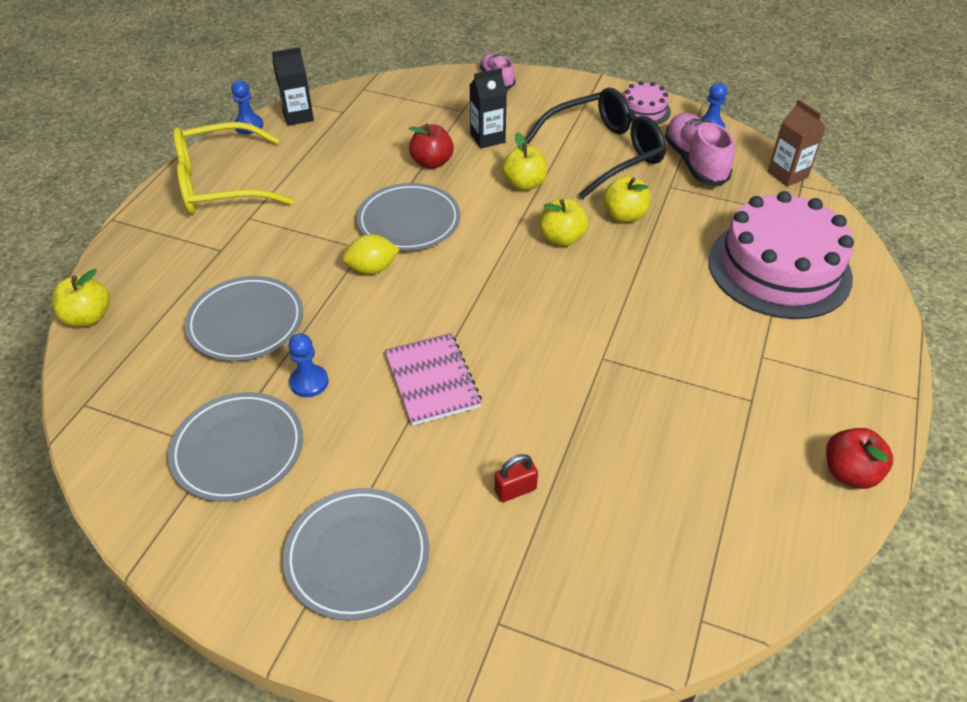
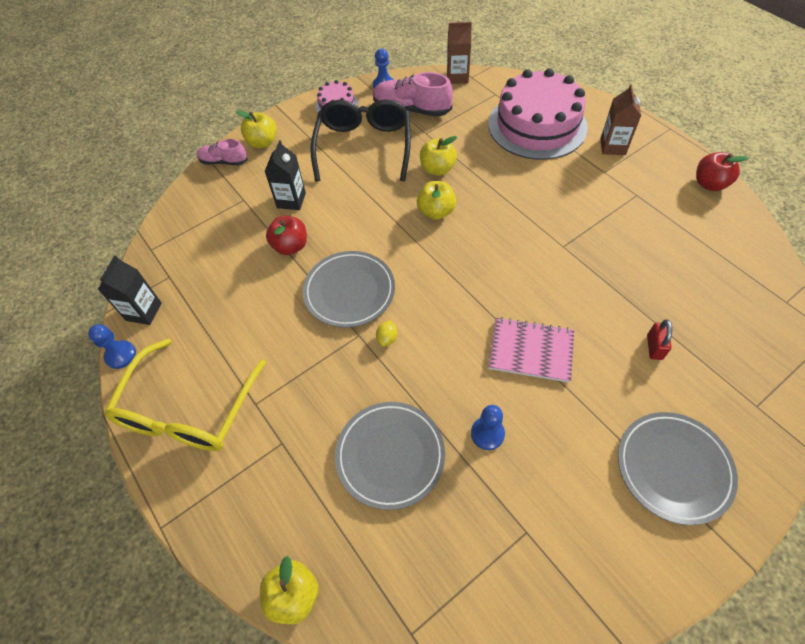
camera: 55 degrees left, 10 degrees up
grey plate [168,392,303,502] -> none
yellow lemon [343,234,400,274] -> yellow lemon [376,321,397,347], size x0.60
yellow apple [502,132,547,191] -> yellow apple moved to [236,110,277,148]
none -> brown carton [600,84,641,155]

